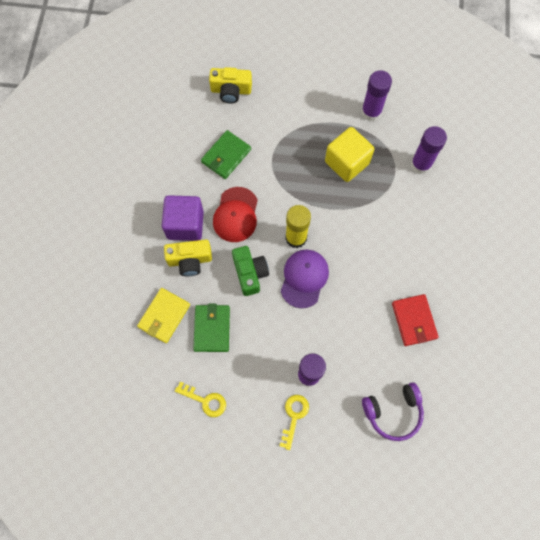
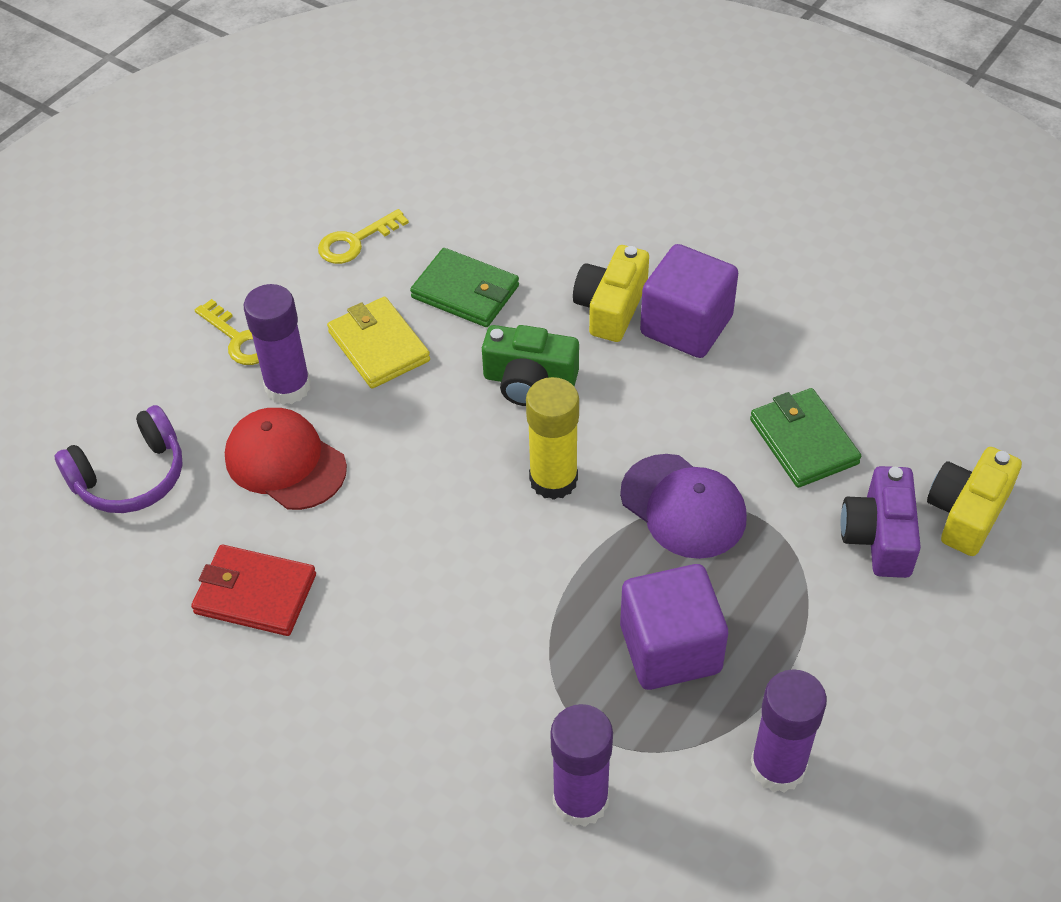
camera: 120 degrees right, 20 degrees down
yellow wallet [137,288,190,343] -> yellow wallet moved to [327,297,430,389]
red cap [213,187,258,242] -> red cap moved to [225,408,347,510]
purple cap [281,250,329,308] -> purple cap moved to [620,454,747,559]
yellow cube [325,127,374,182] -> purple cube [620,564,728,690]
purple headphones [362,382,424,441] -> purple headphones turned 135 degrees counterclockwise [55,405,183,513]
none -> purple camera [840,466,921,578]

